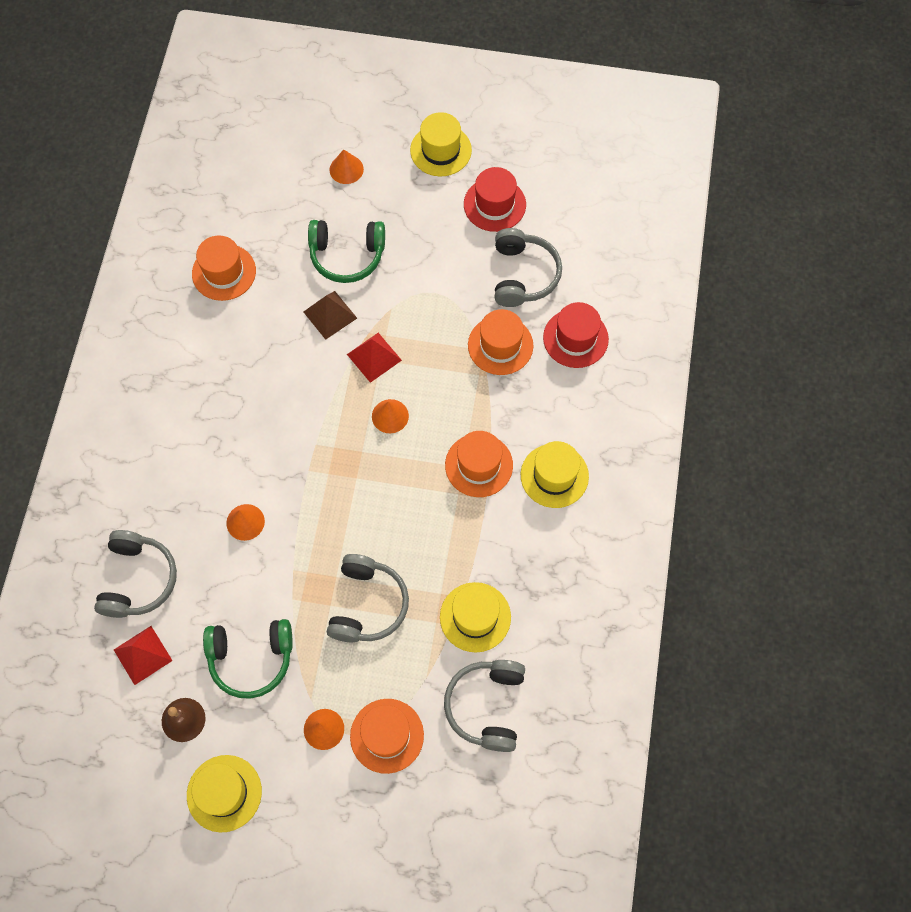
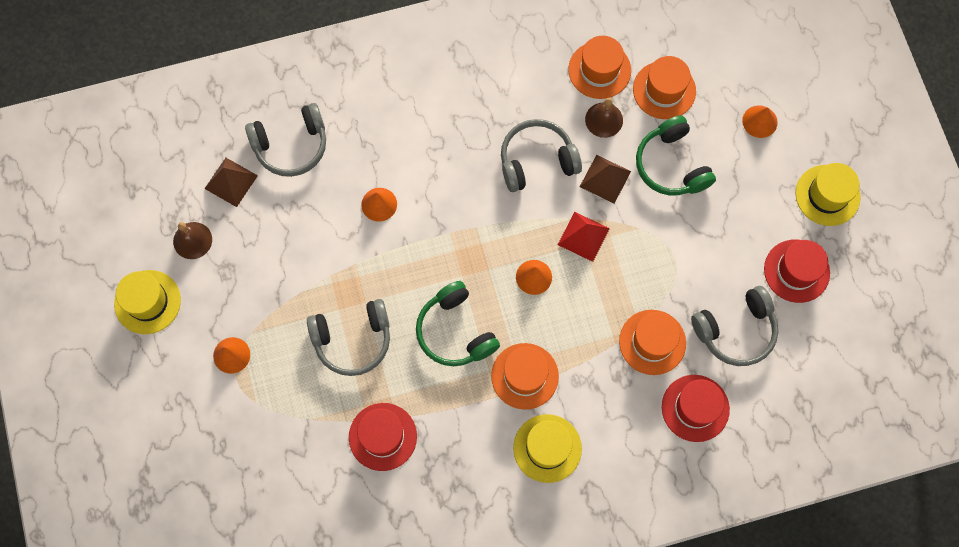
camera: 65 degrees right, 5 degrees up
red pyramid [114,626,173,685] -> brown pyramid [204,158,258,207]
green headphones [203,619,293,699] -> green headphones moved to [416,281,500,366]
orange hat [350,699,424,774] -> orange hat moved to [633,56,696,119]
yellow hat [440,582,511,652] -> red hat [349,403,417,471]
grey headphones [444,660,525,752] -> grey headphones moved to [501,119,582,192]
none -> brown bell [585,98,623,138]

